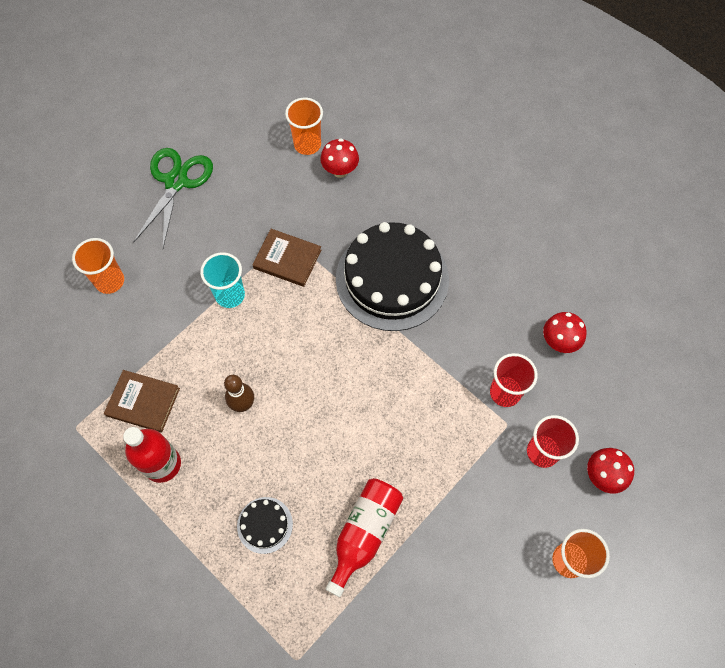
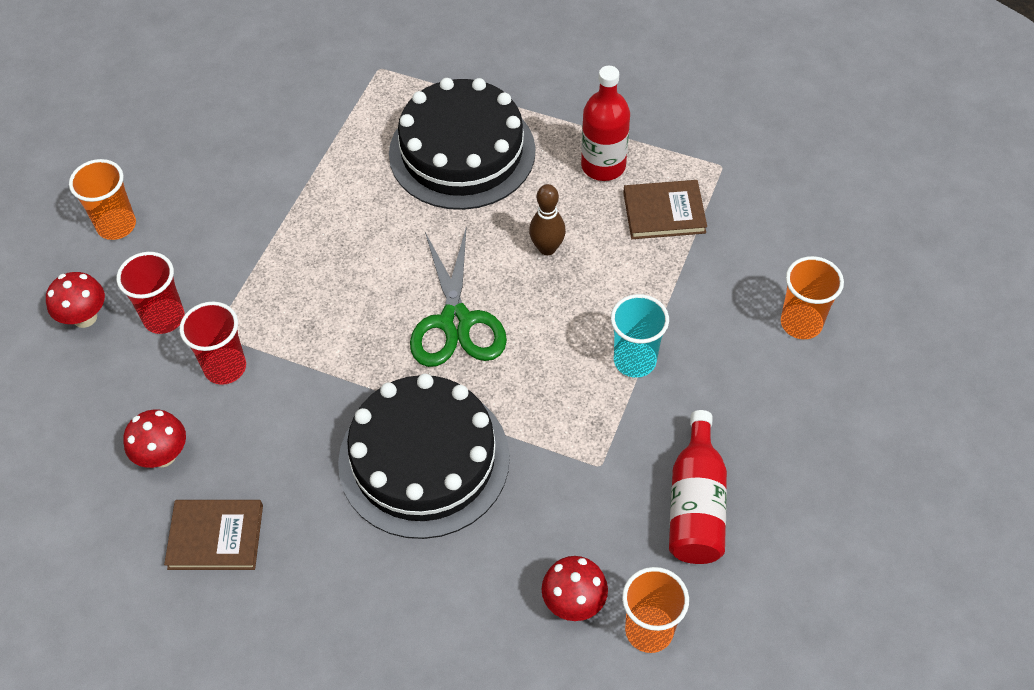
camera: 160 degrees right, 10 degrees down
green scissors [134,148,213,248] -> green scissors moved to [410,226,507,367]
black cake [237,497,293,554] -> black cake [389,78,535,210], size x2.31
brown book [252,229,321,287] -> brown book moved to [164,500,263,570]
red bottle [325,478,403,597] -> red bottle moved to [669,410,727,564]

